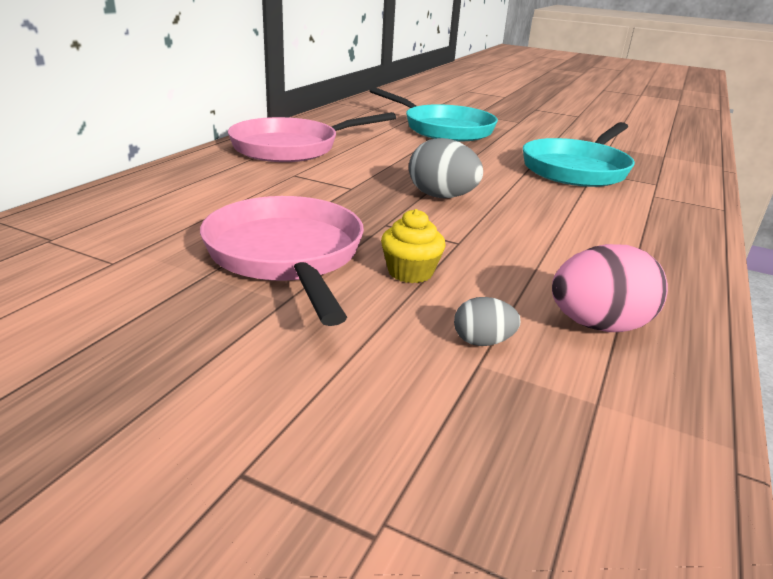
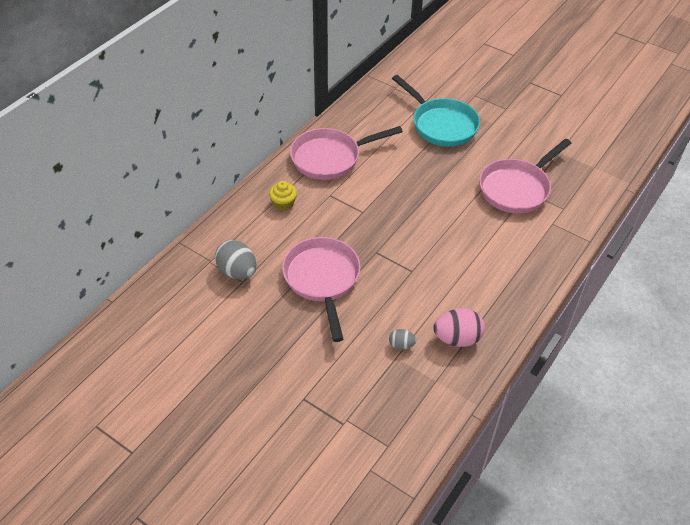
camera: 10 degrees right, 20 degrees up
yellow cupcake [381,209,445,283] -> yellow cupcake moved to [269,181,297,211]
grey egg [409,138,483,198] -> grey egg moved to [215,240,256,279]
turquoise pan [523,122,635,187] -> pink pan [479,139,572,213]

